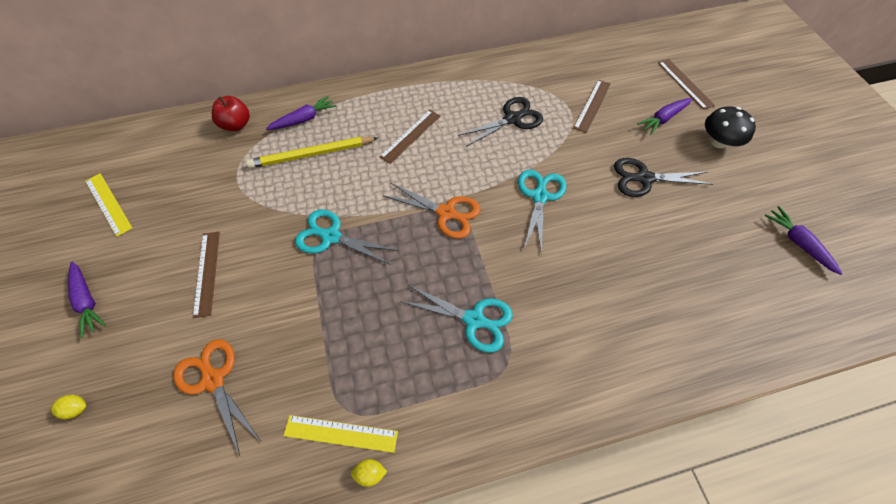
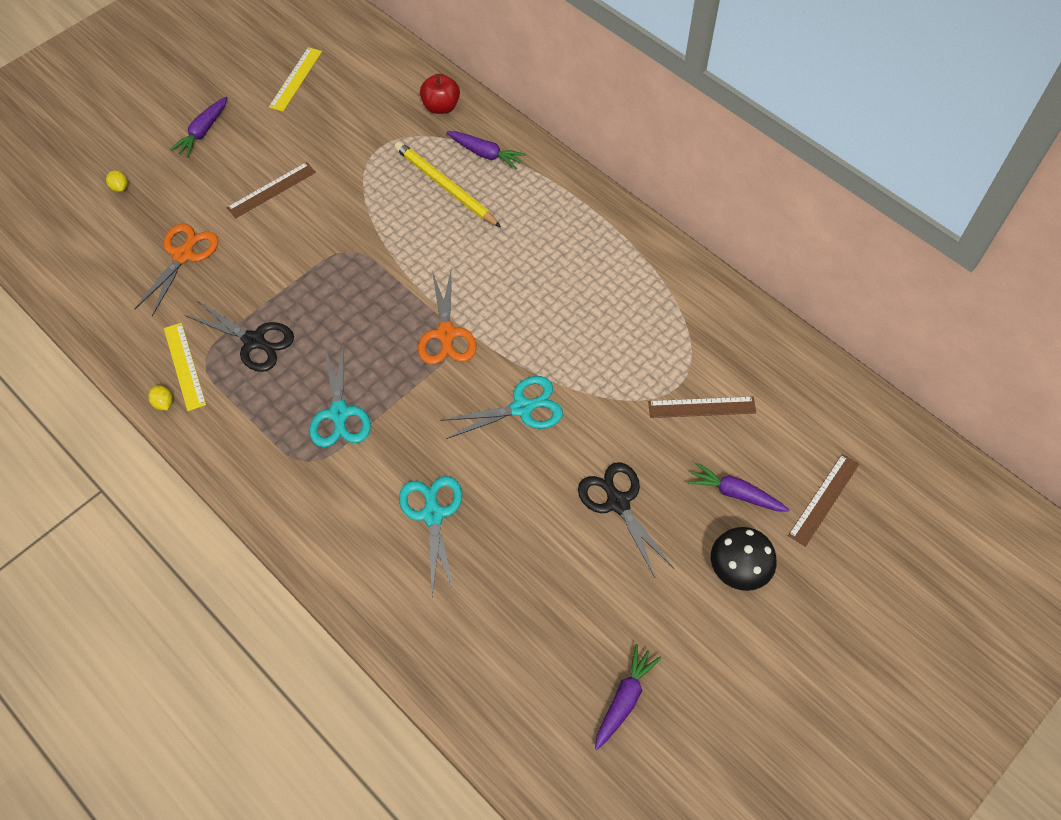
camera: 60 degrees right, 0 degrees up
turquoise scissors [295,210,399,265] -> turquoise scissors moved to [399,476,462,595]
brown ruler [379,110,440,164] -> none
black scissors [458,97,543,147] -> black scissors moved to [185,301,294,372]

